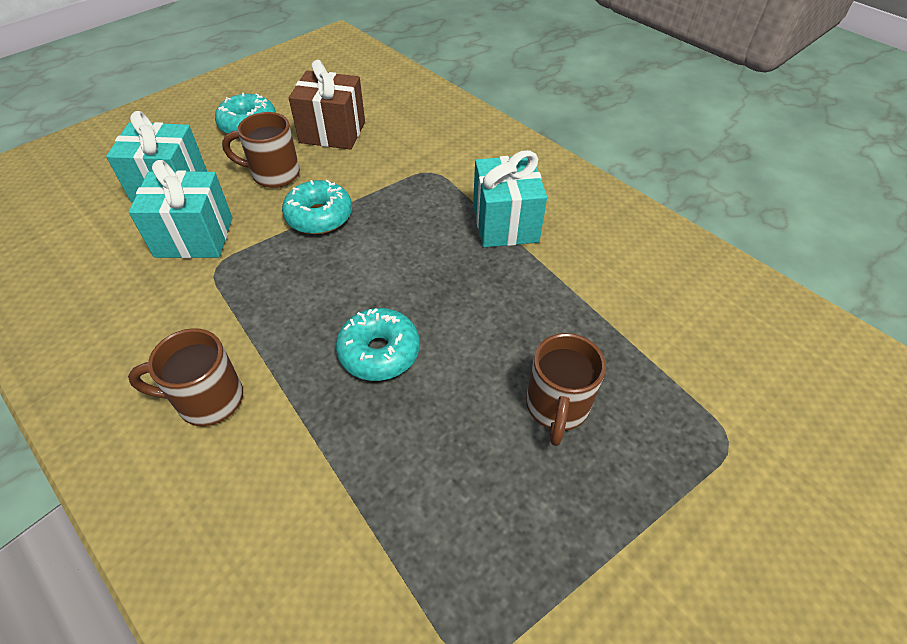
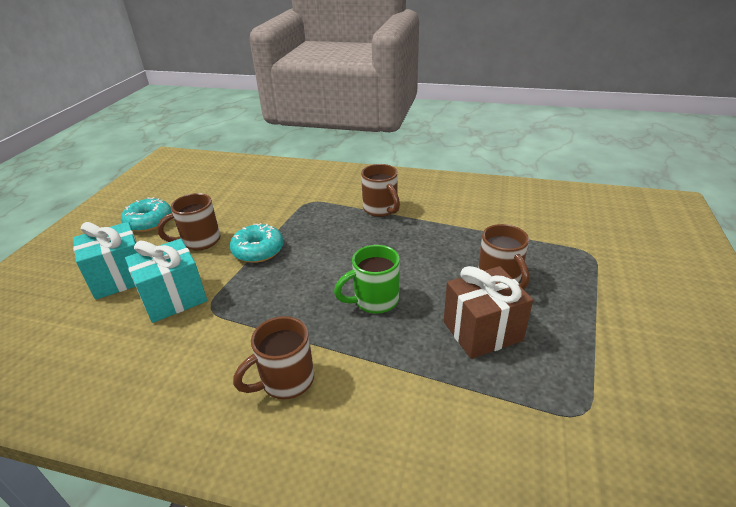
camera: 30 degrees left, 15 degrees down
brown gift [289,60,365,150] -> brown gift moved to [444,266,533,359]
turquoise donut [336,308,420,381] -> green mug [334,245,400,314]
turquoise gift [473,150,547,247] -> brown mug [361,164,400,217]

